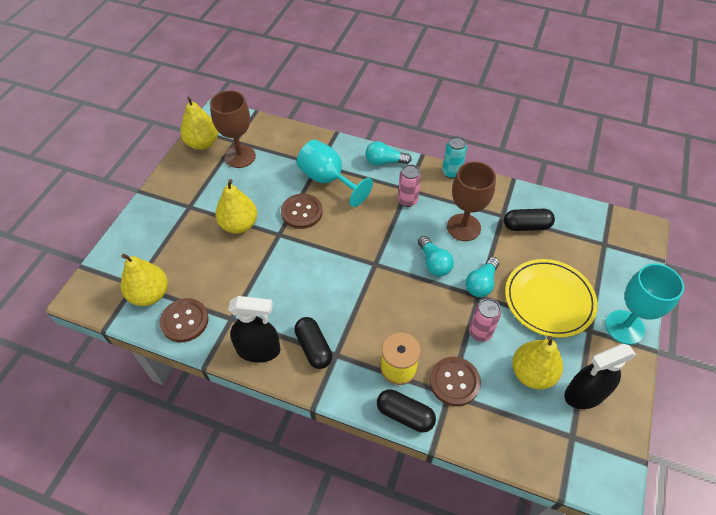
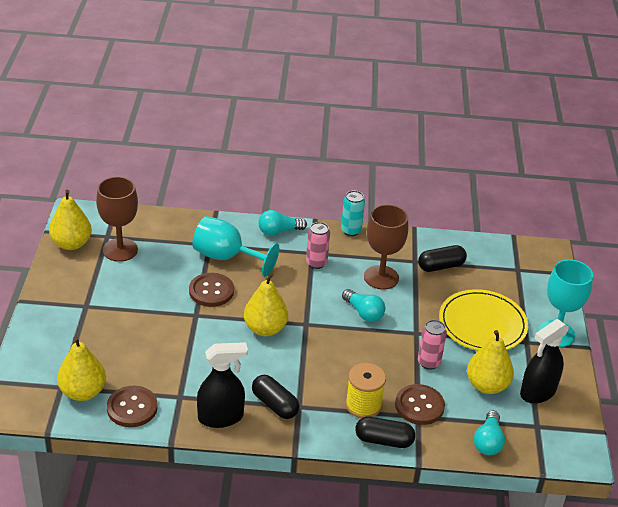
camera: 20 degrees left, 15 degrees down
yellow pear [215,179,257,234] -> yellow pear moved to [244,273,288,336]
turquoise light bulb [466,257,499,297] -> turquoise light bulb moved to [474,410,505,455]

